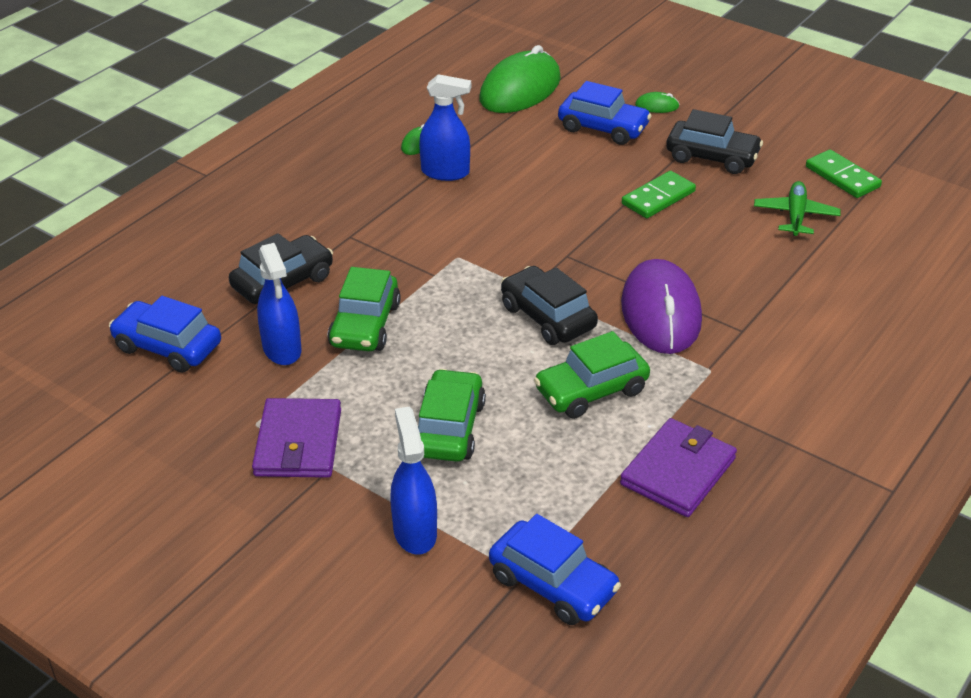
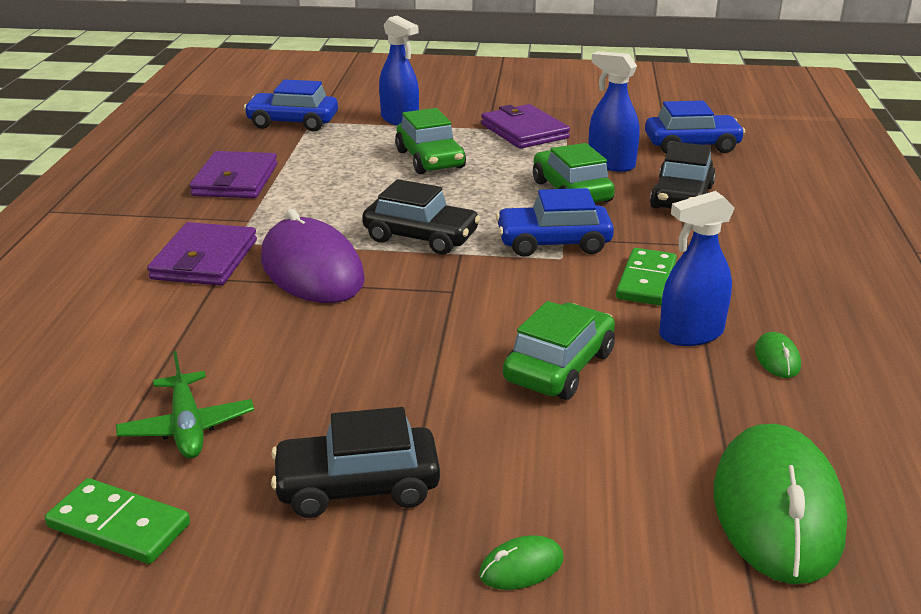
camera: 150 degrees right, 10 degrees down
green car [534,331,650,419] -> green car moved to [503,301,615,400]
blue car [558,81,652,145] -> blue car moved to [496,188,614,257]
green domino [622,171,696,218] -> green domino moved to [616,248,677,306]
none -> purple wallet [147,222,257,286]

